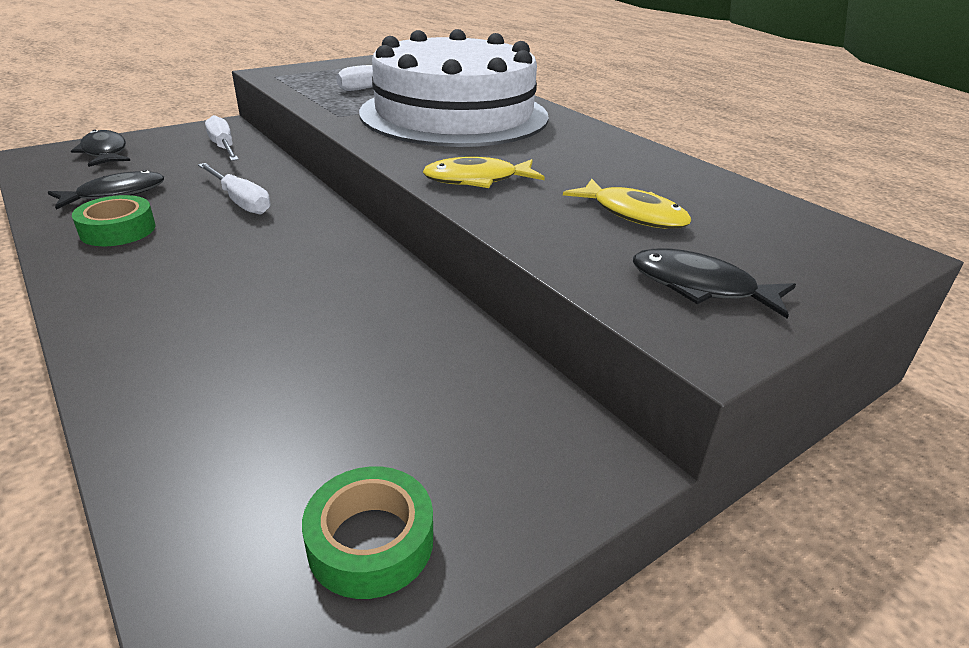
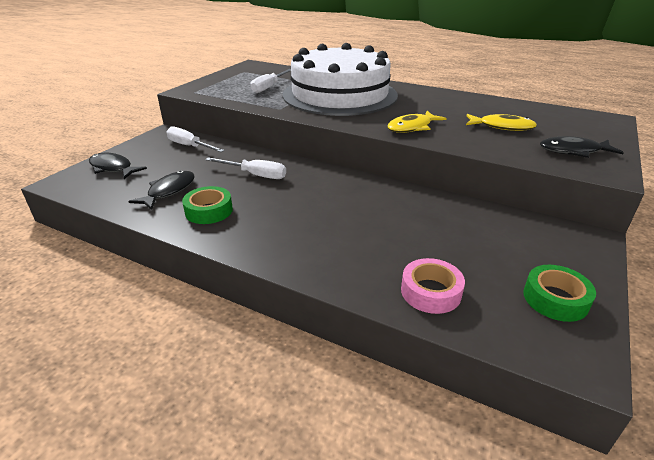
camera: 25 degrees left, 0 degrees up
none -> pink tape [401,258,465,314]

